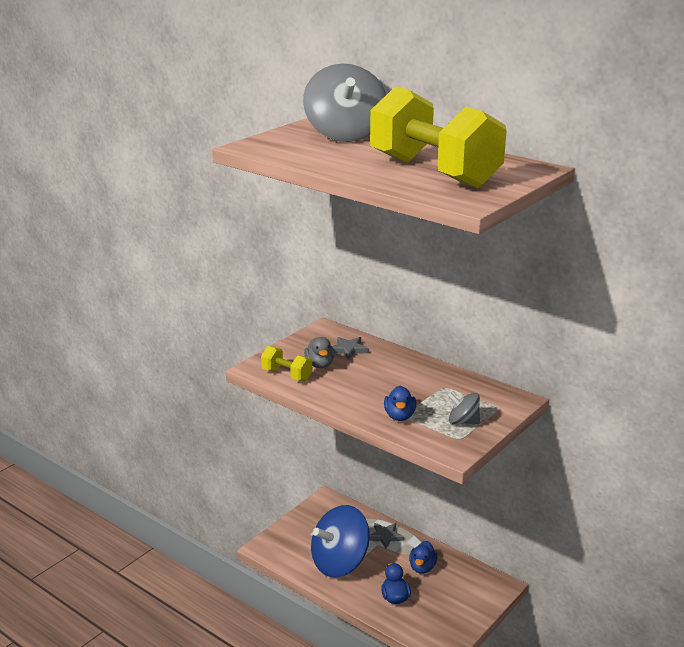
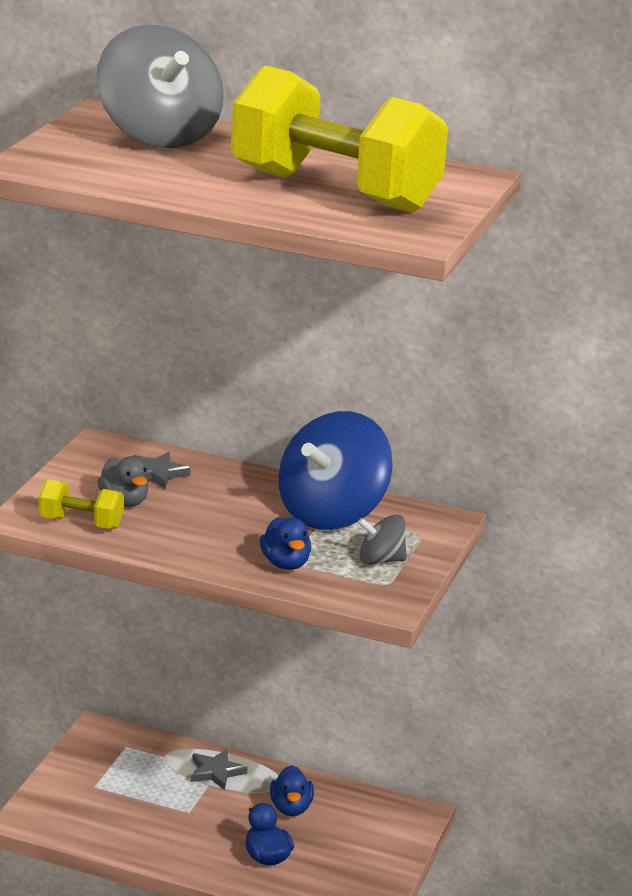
camera: 20 degrees left, 0 degrees up
blue spinning top [311,505,370,577] -> blue spinning top moved to [278,411,393,530]

